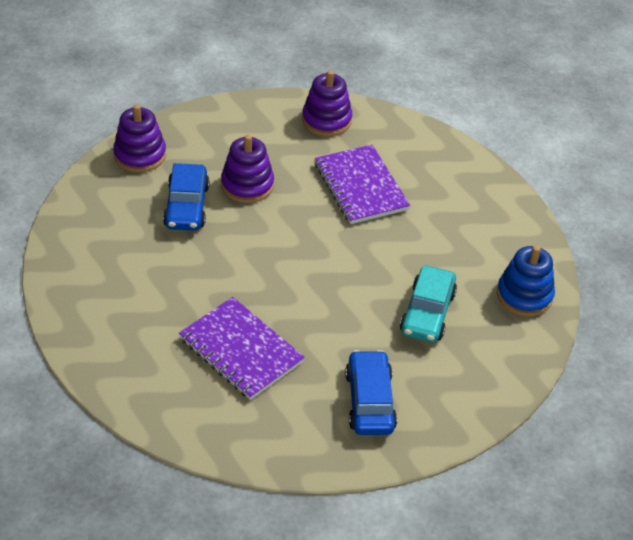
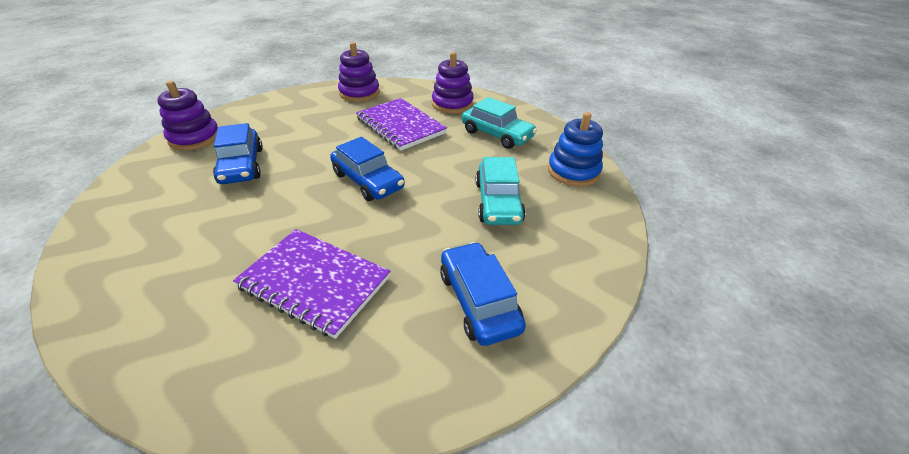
camera: 15 degrees left, 5 degrees down
purple stacking toy [221,134,274,203] -> purple stacking toy moved to [432,52,474,114]
none -> blue car [330,137,405,201]
none -> turquoise car [462,97,537,149]

